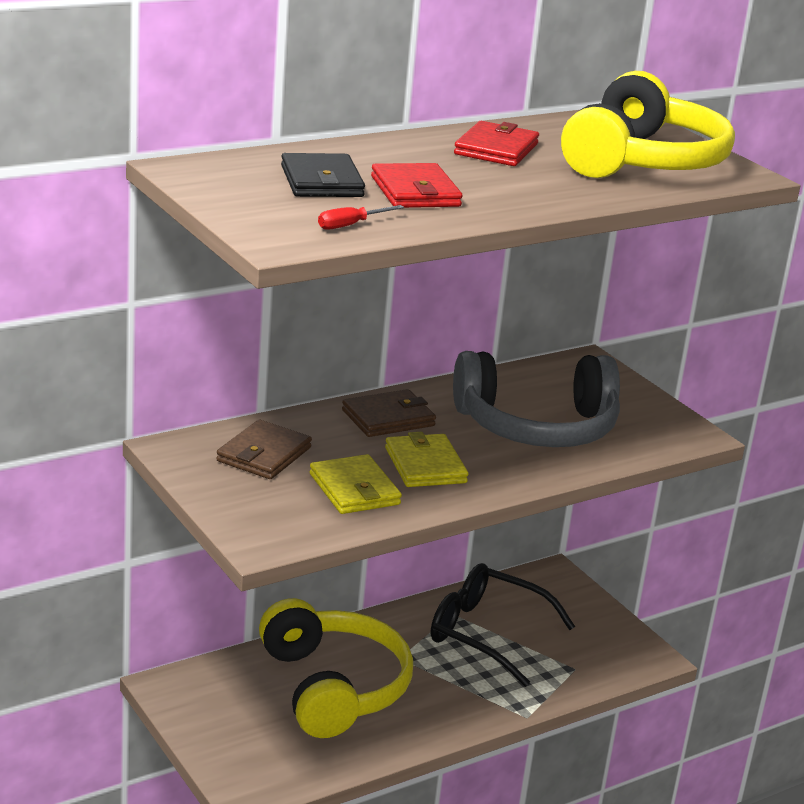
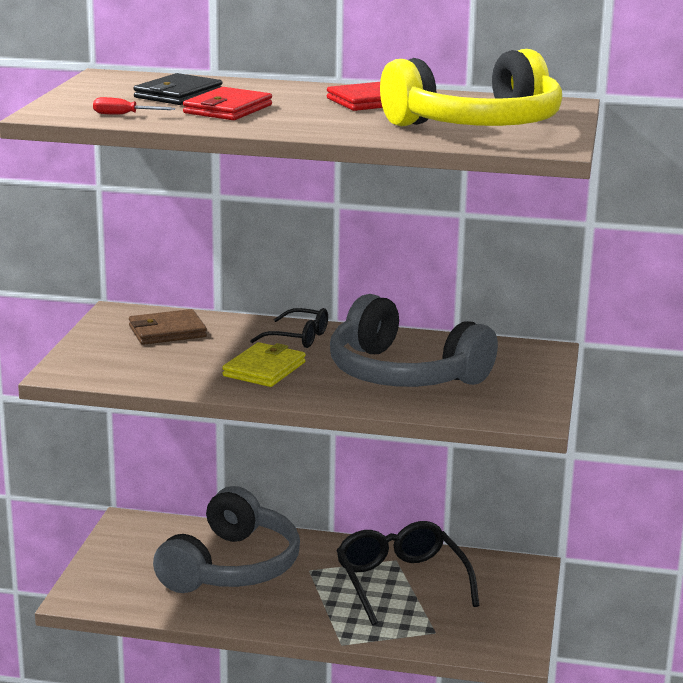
camera: 45 degrees right, 5 degrees down
yellow headphones [259,598,413,738] -> grey headphones [153,486,300,593]
yellow wallet [310,454,402,514] -> none
brown wallet [342,389,436,437] -> black glasses [250,308,328,348]

